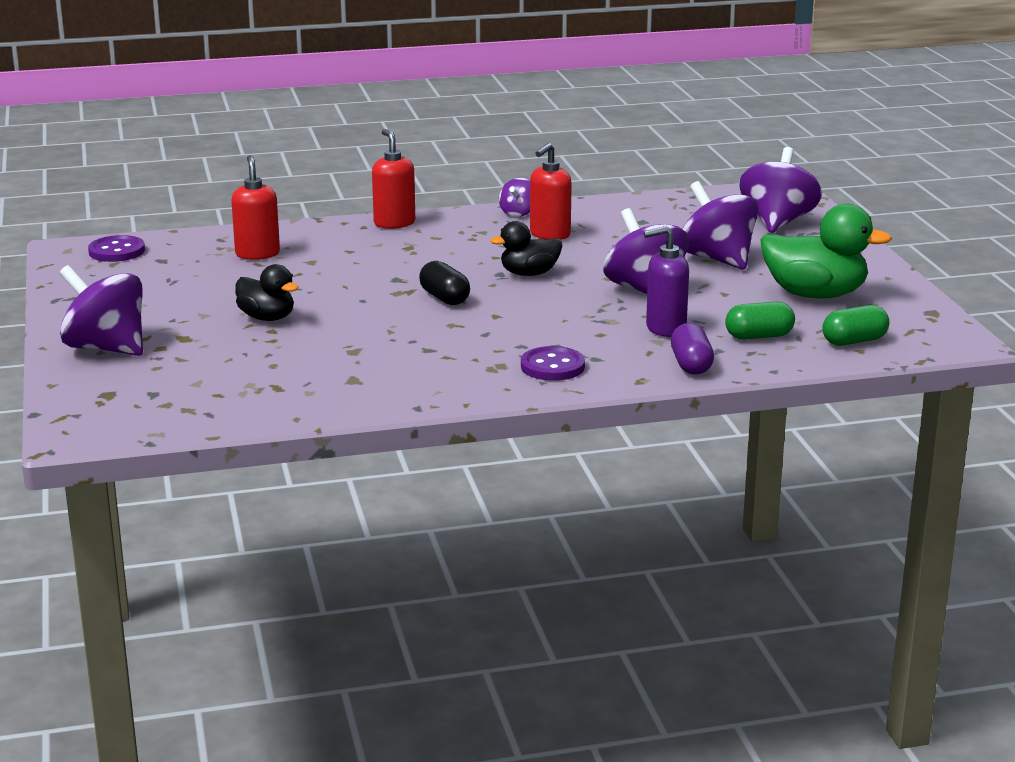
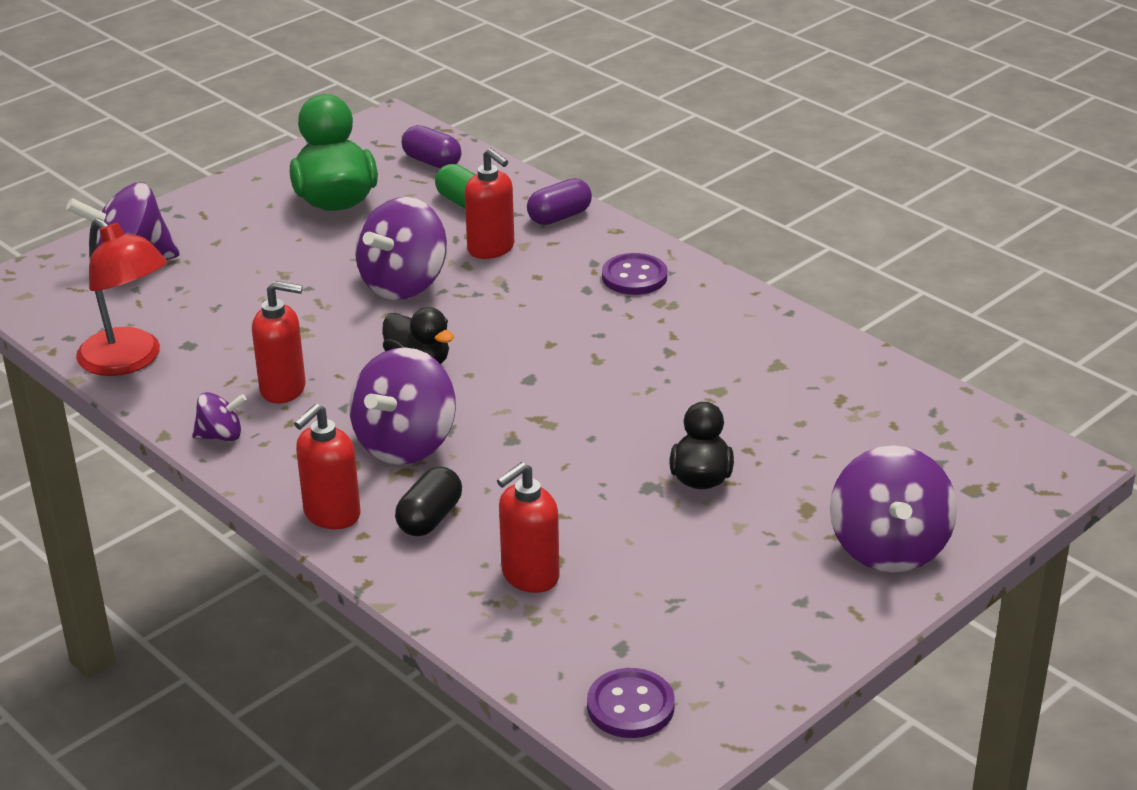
camera: 120 degrees left, 10 degrees up
black capsule [419,261,470,305] -> black capsule moved to [395,467,462,536]
purple soap dispenser [643,226,689,337] -> red soap dispenser [464,148,514,259]
purple spinning top [683,181,758,269] -> purple spinning top moved to [349,347,456,465]
green capsule [822,305,889,346] -> purple capsule [402,125,461,169]
none -> red lamp [76,218,167,376]

